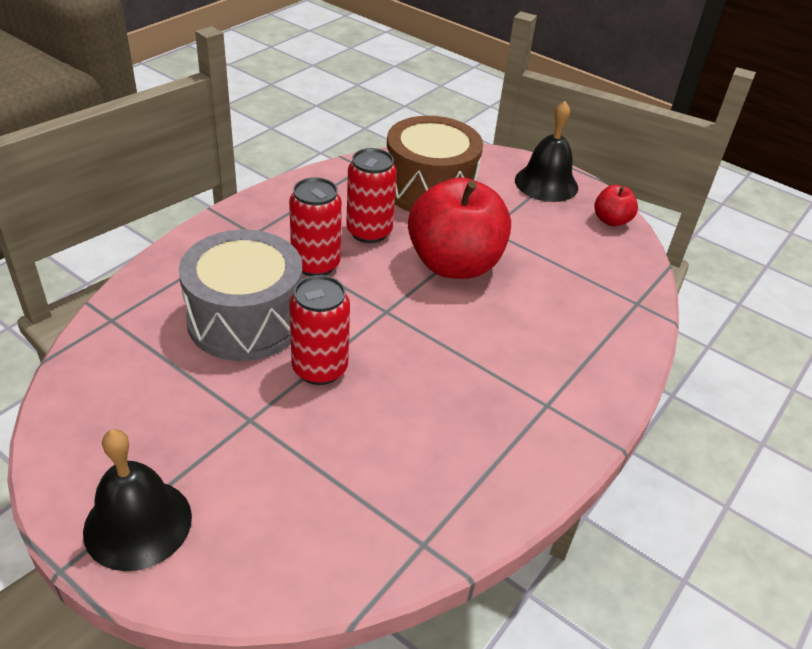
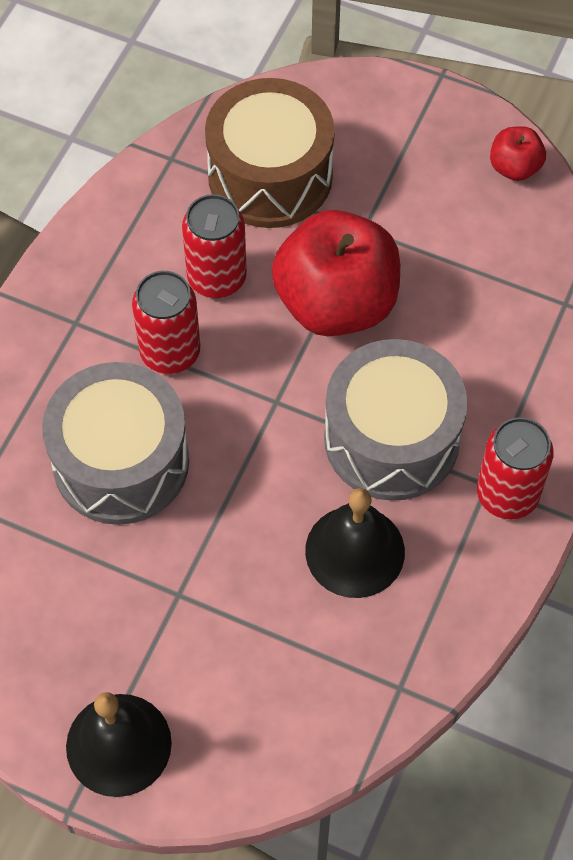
camera: 10 degrees left, 20 degrees up
red can [289,275,350,385] -> red can moved to [477,417,554,519]
black bell [515,101,578,202] -> black bell moved to [305,488,405,598]
none -> grey drum [324,339,468,501]

